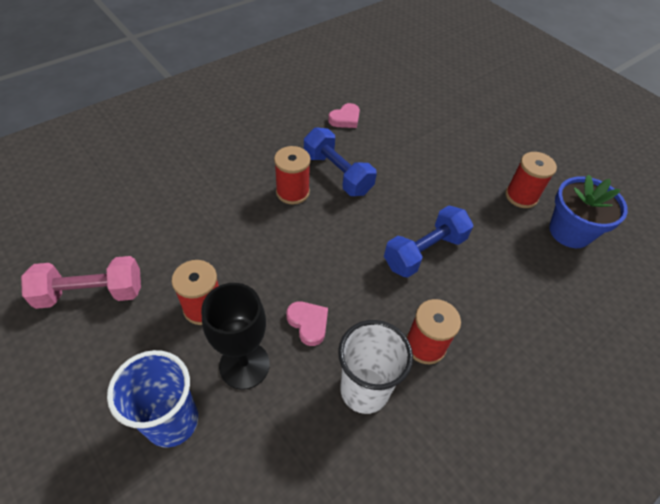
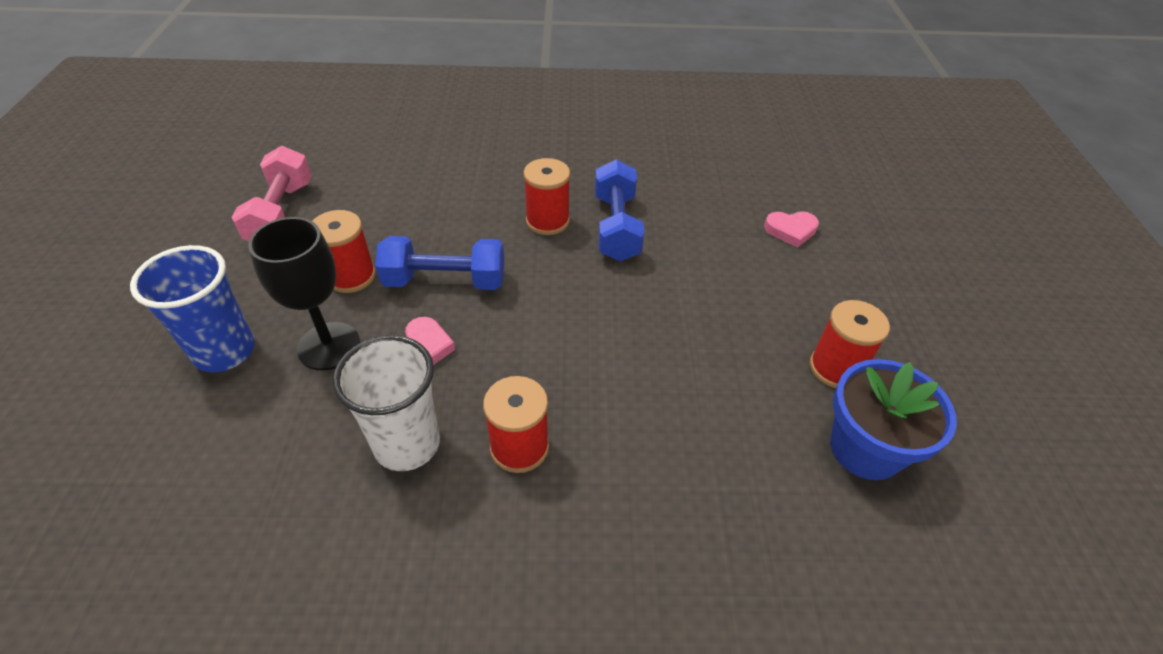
camera: 40 degrees right, 5 degrees down
pink dumbbell [21,256,141,309] -> pink dumbbell turned 60 degrees clockwise [232,146,312,241]
pink heart [328,103,360,128] -> pink heart moved to [764,211,819,248]
blue dumbbell [384,205,473,278] -> blue dumbbell moved to [375,236,504,290]

